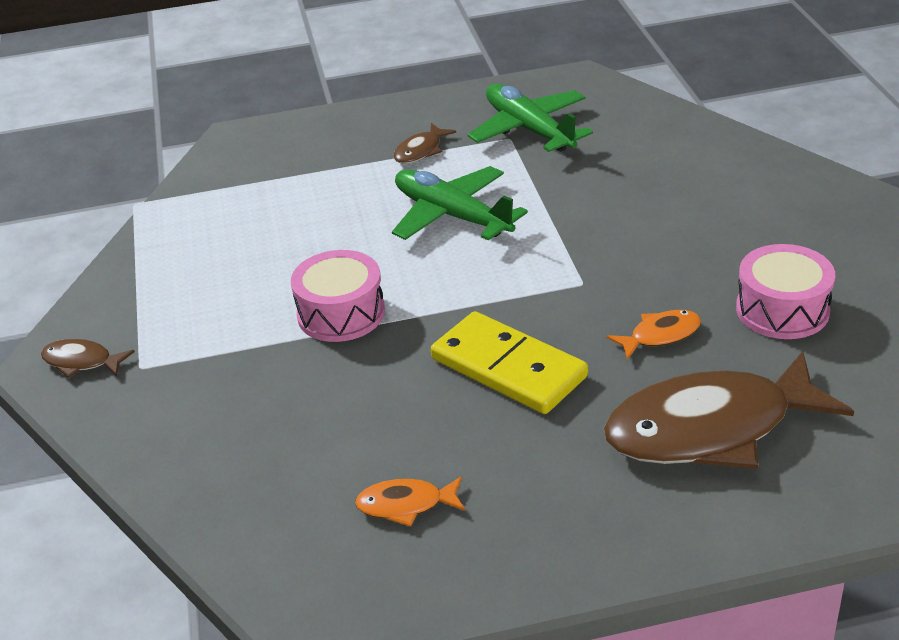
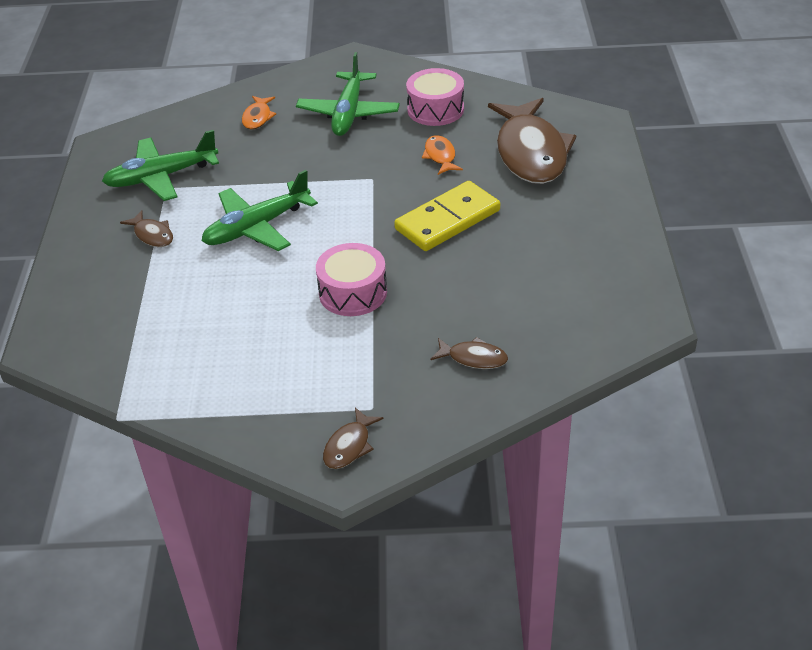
camera: 80 degrees left, 5 degrees up
orange fish [355,477,465,526] -> orange fish moved to [242,96,276,129]
none -> green plane [296,52,400,136]
none -> brown fish [430,337,508,369]

